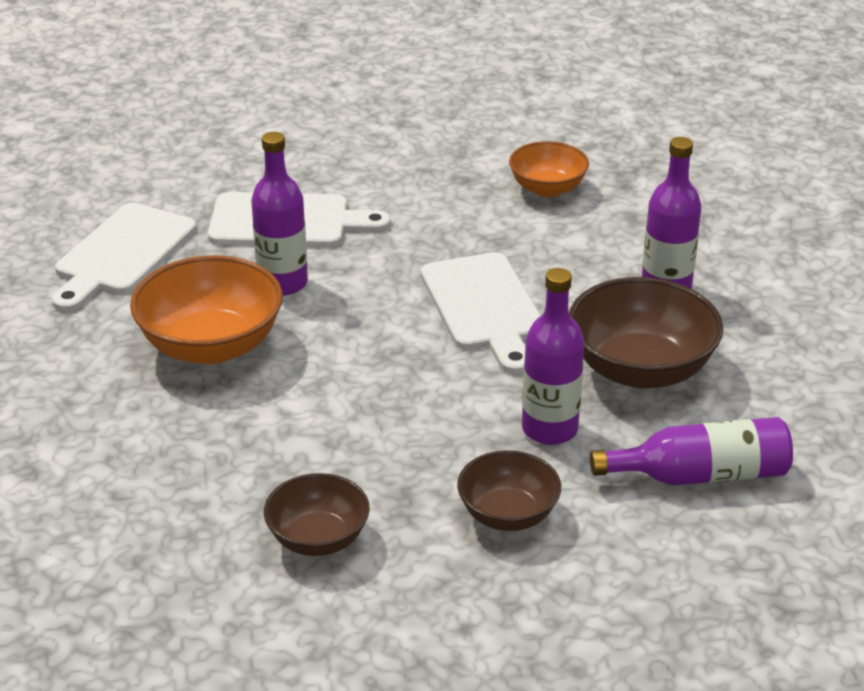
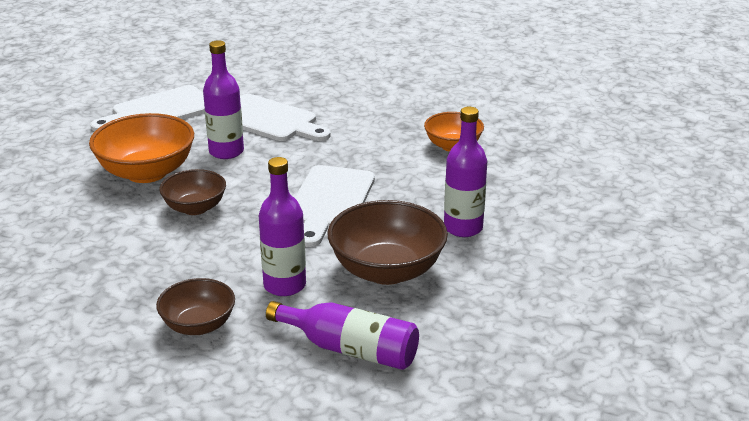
camera: 30 degrees right, 5 degrees down
brown bowl [264,473,370,556] -> brown bowl moved to [159,169,226,215]

